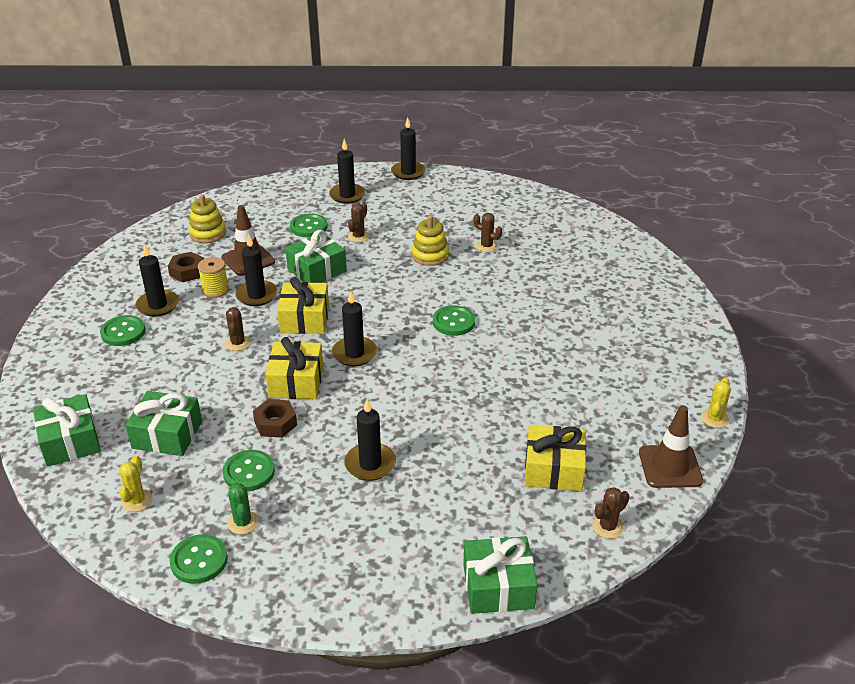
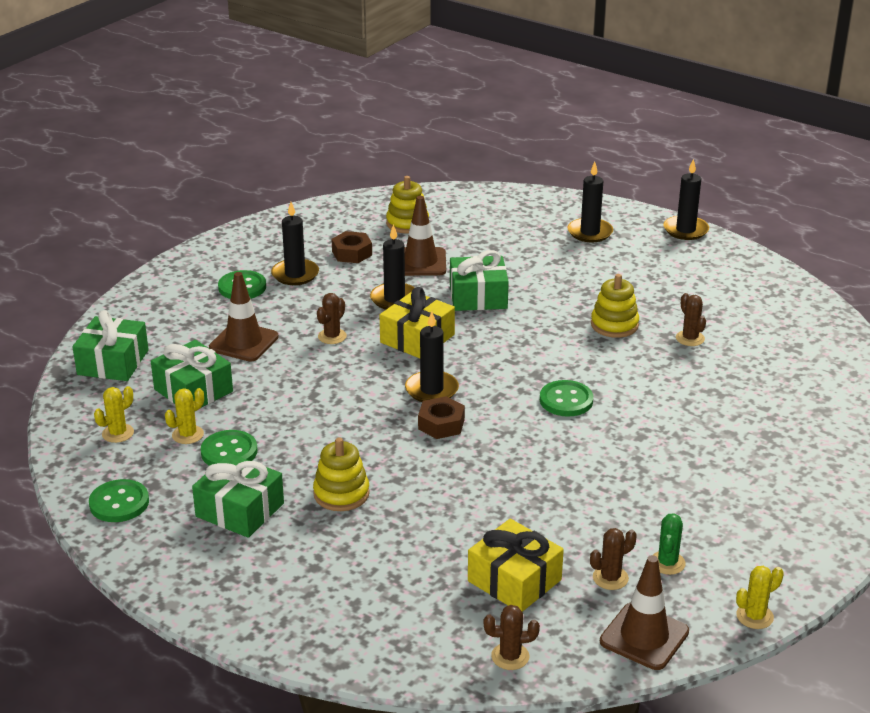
camera: 35 degrees right, 5 degrees down
yellow spool [198,257,229,298] -> none
green cactus [227,482,259,535] -> green cactus moved to [653,513,686,575]
brown nut [253,399,297,438] -> brown nut moved to [418,396,465,439]
yellow gift [265,337,323,399] -> none
green button [290,214,328,237] -> none
black candle [344,399,396,481] -> yellow stacking toy [313,437,370,511]
brown cactus [348,202,370,242] -> brown cactus moved to [590,528,637,590]
green gift [463,536,538,614] -> green gift moved to [192,453,284,538]
none -> yellow cactus [165,388,204,444]
none -> brown traffic cone [209,272,279,362]

